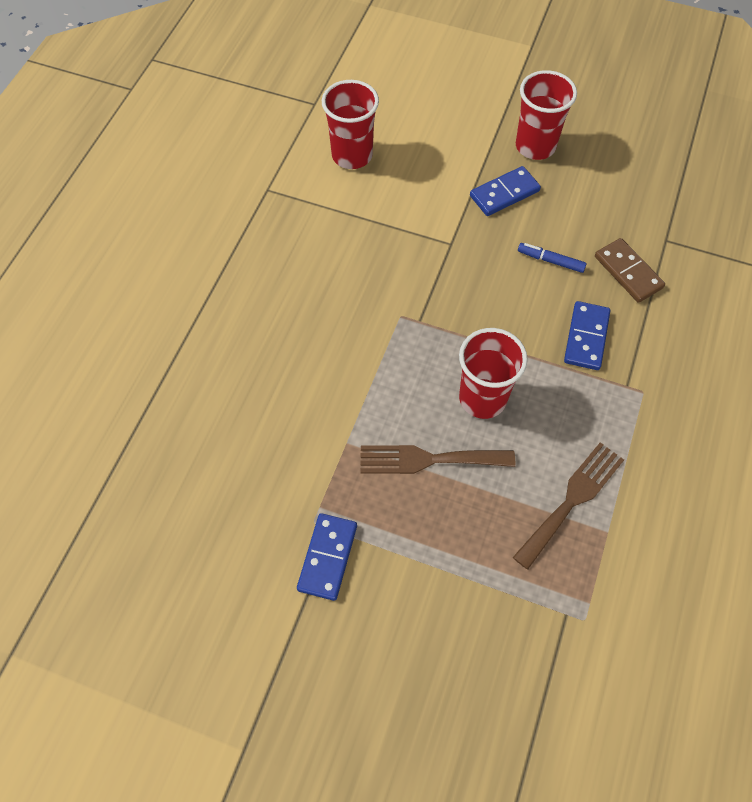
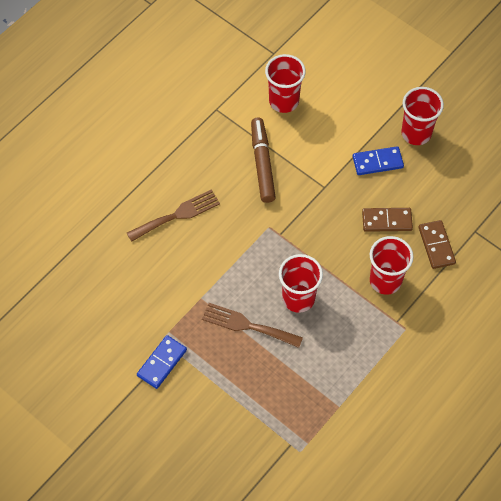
camera: 20 degrees right, 0 degrees up
brown fork [513,442,624,570] -> brown fork moved to [127,189,220,242]
blue marker [518,243,587,273] -> brown domino [362,208,413,232]
blue domino [564,301,610,370] -> red cup [370,236,414,295]
none -> brown marker [251,118,276,203]

